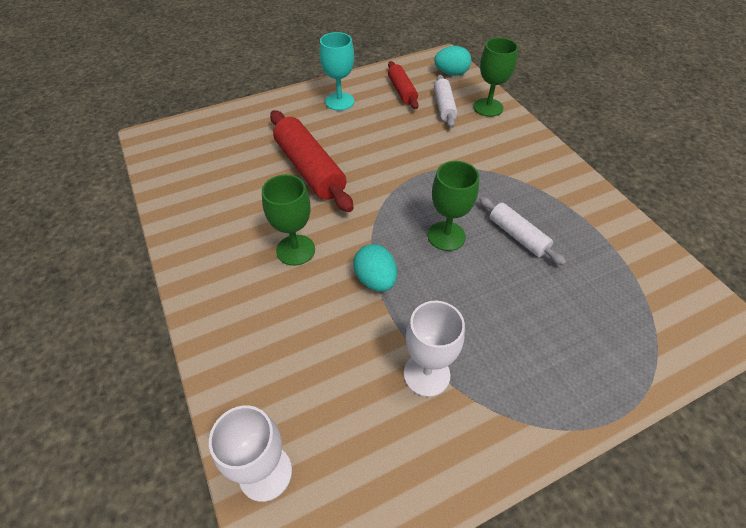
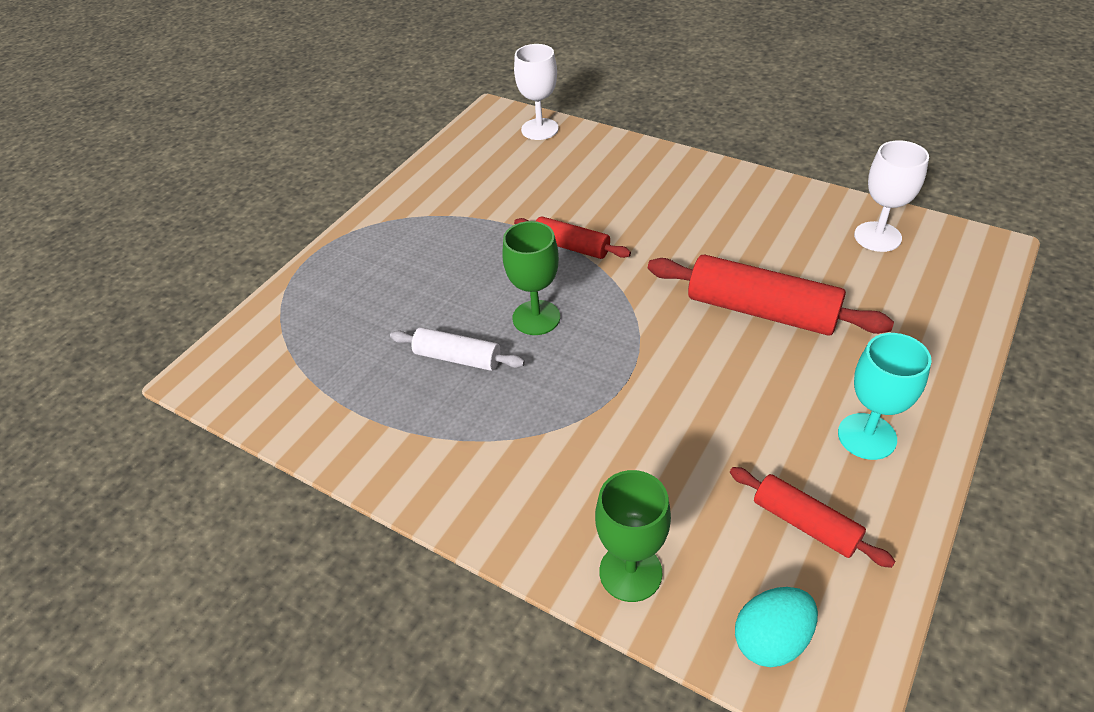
camera: 150 degrees right, 5 degrees down
green goblet [262,174,315,266] -> none
turquoise egg [353,244,397,291] -> red rolling pin [514,216,631,259]
white goblet [404,301,465,397] -> white goblet moved to [854,140,929,252]
white rolling pin [434,75,458,128] -> none

